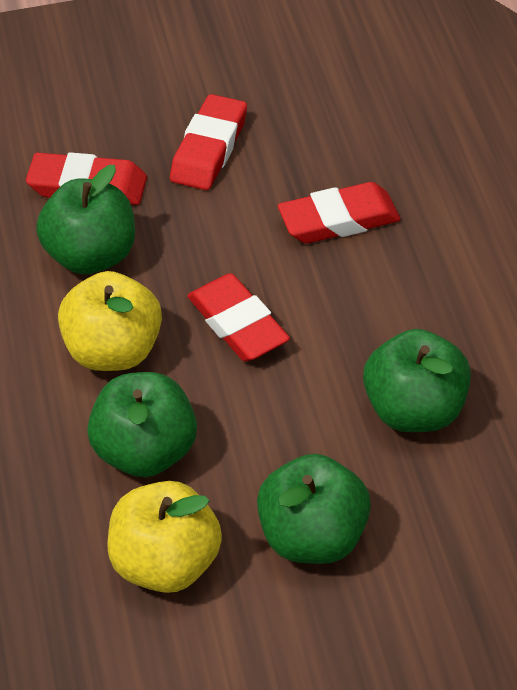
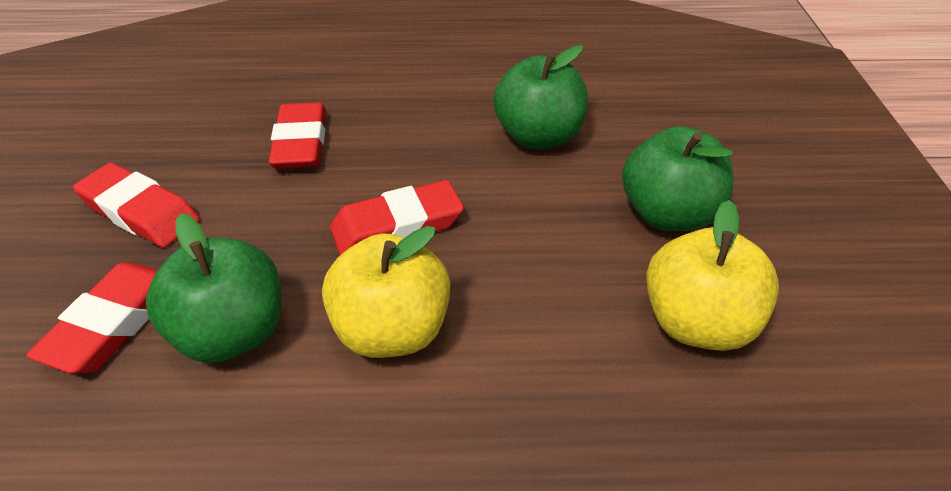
camera: 80 degrees left, 5 degrees down
green apple [87,372,197,477] -> none

